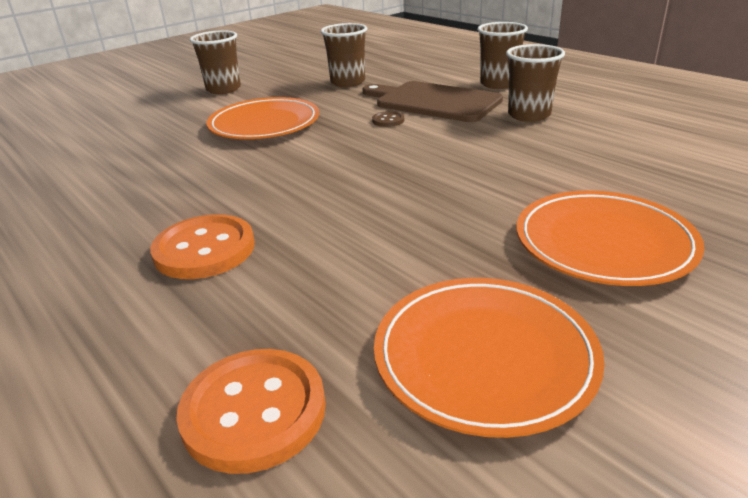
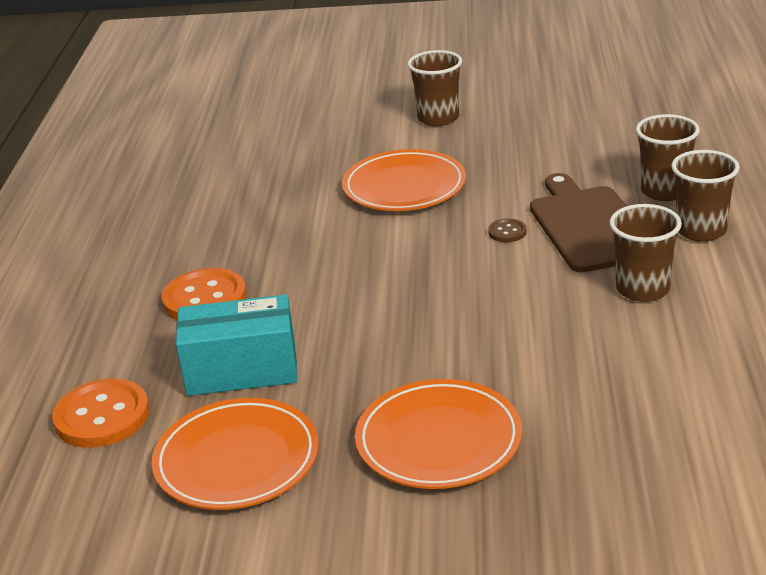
camera: 45 degrees right, 0 degrees up
brown cup [321,23,367,87] -> brown cup moved to [636,114,700,201]
none -> turquoise box [176,294,297,396]

